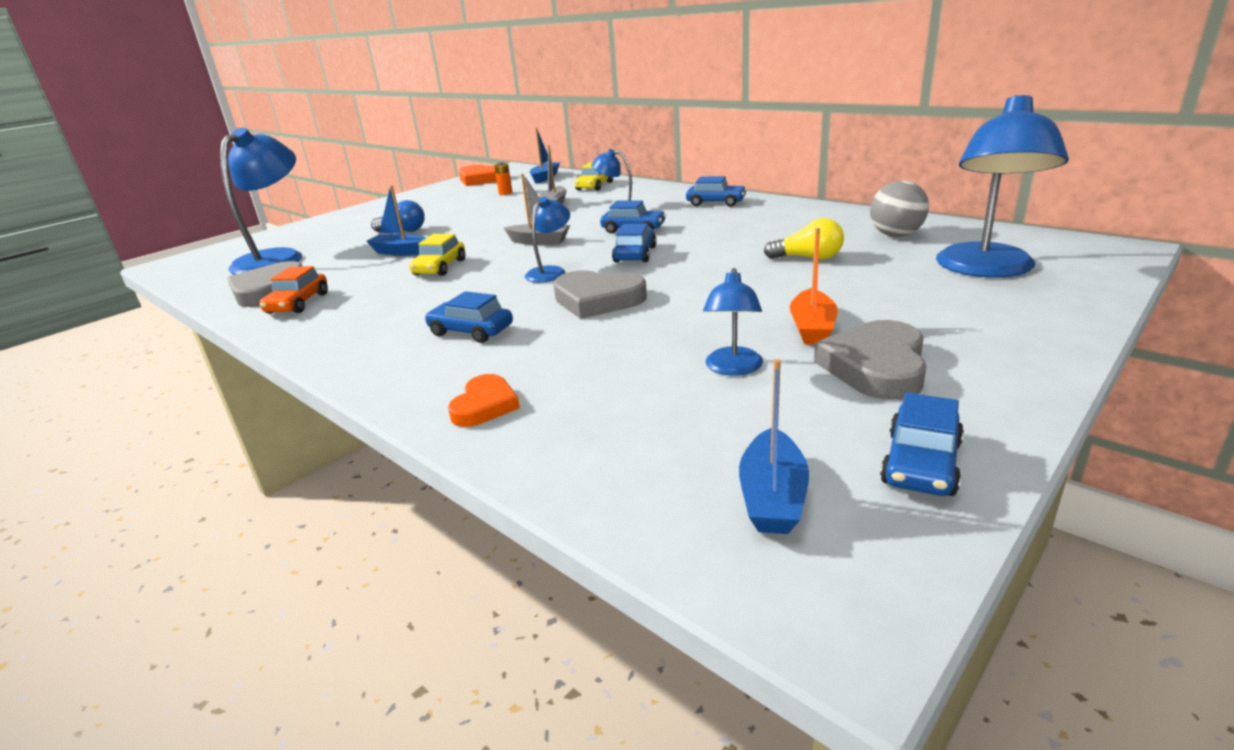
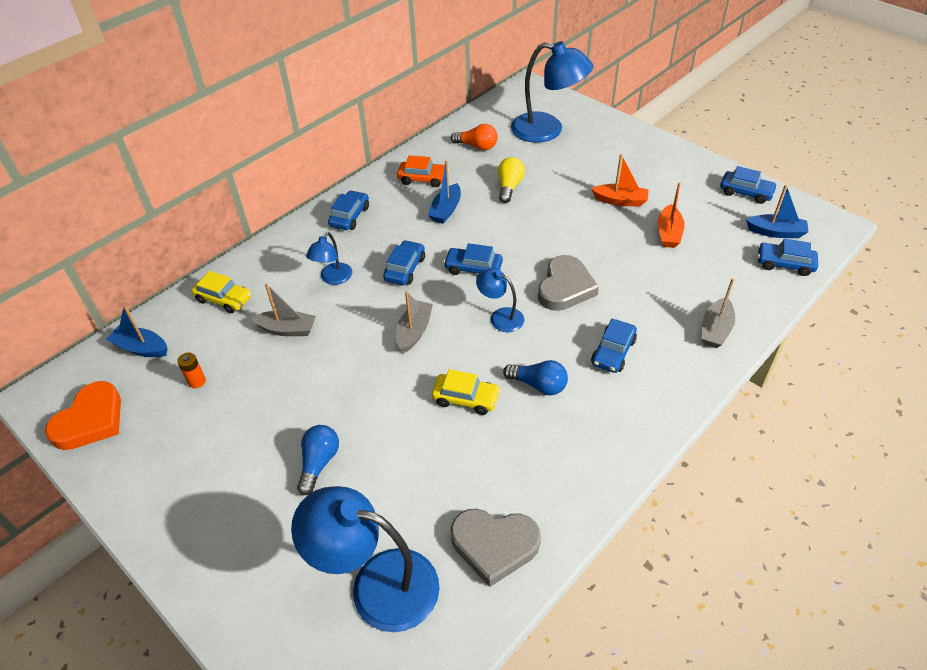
camera: 90 degrees left, 20 degrees up
orange car [259,266,328,314] -> orange car moved to [397,155,449,187]
blue boat [366,185,426,256] -> blue boat moved to [428,161,461,224]
orange heart [448,374,520,427] -> grey boat [701,278,735,348]
blue lamp [703,268,763,376] -> orange boat [657,182,685,248]
grey heart [814,320,926,400] -> none
grey ball [870,180,929,237] -> orange light bulb [451,124,498,150]
none -> blue light bulb [503,360,568,396]
none -> blue car [758,239,818,276]

